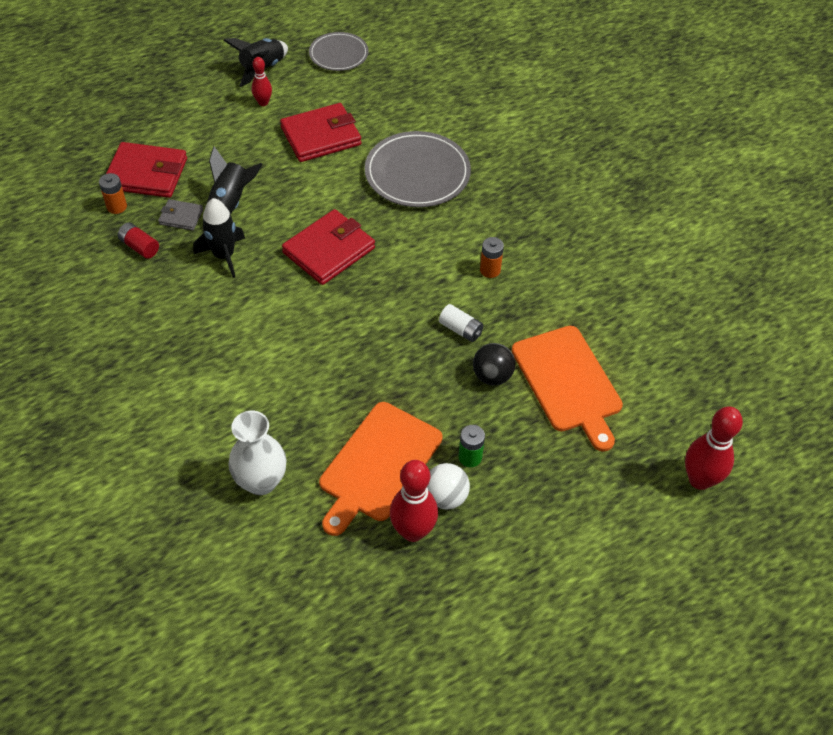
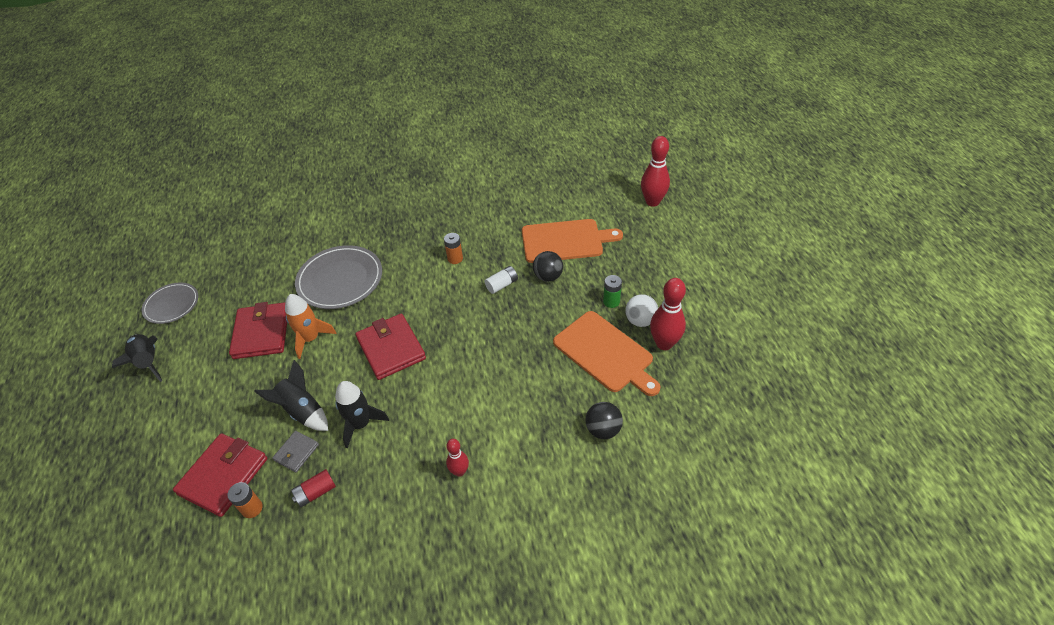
camera: 70 degrees left, 5 degrees down
white vase [228,411,286,495] -> black ball [585,402,623,439]
red bowling pin [251,57,272,106] -> red bowling pin moved to [446,439,469,477]
none -> orange rocket [285,294,336,359]

